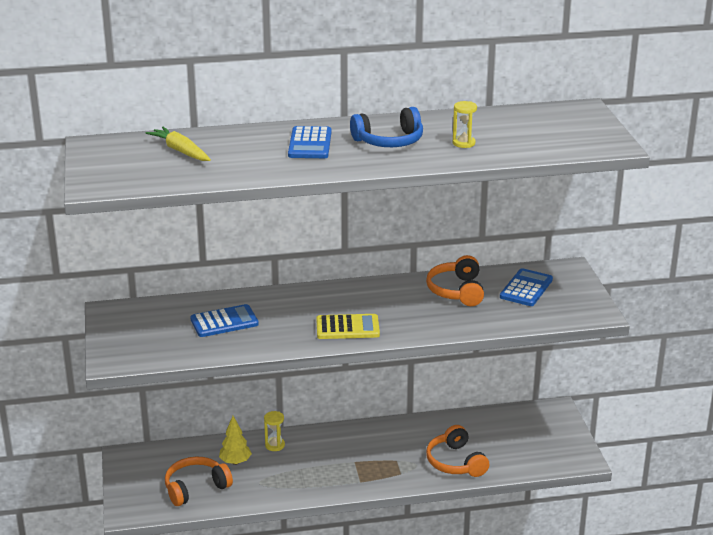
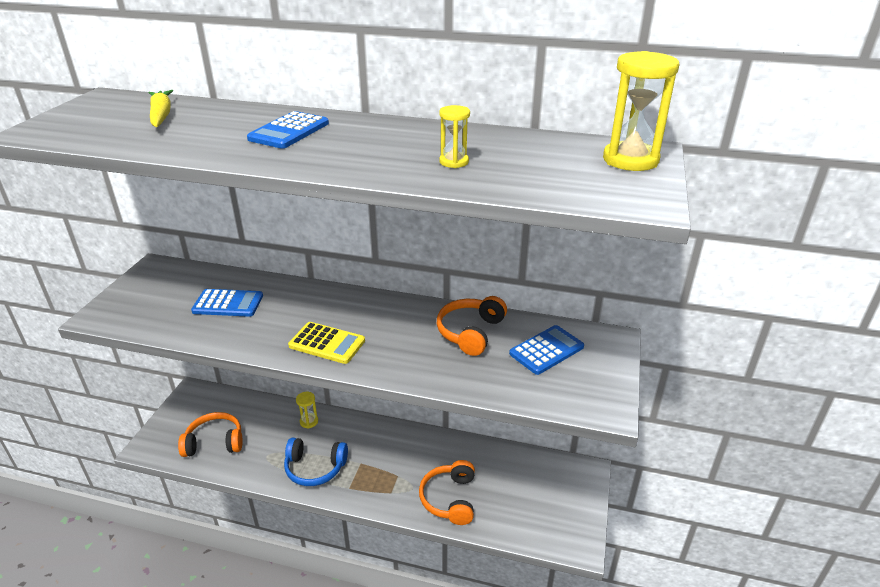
camera: 25 degrees right, 5 degrees up
yellow tree [219,416,252,465] -> none
blue headphones [350,107,423,147] -> blue headphones moved to [284,438,348,486]
none -> yellow hourglass [603,51,679,171]

